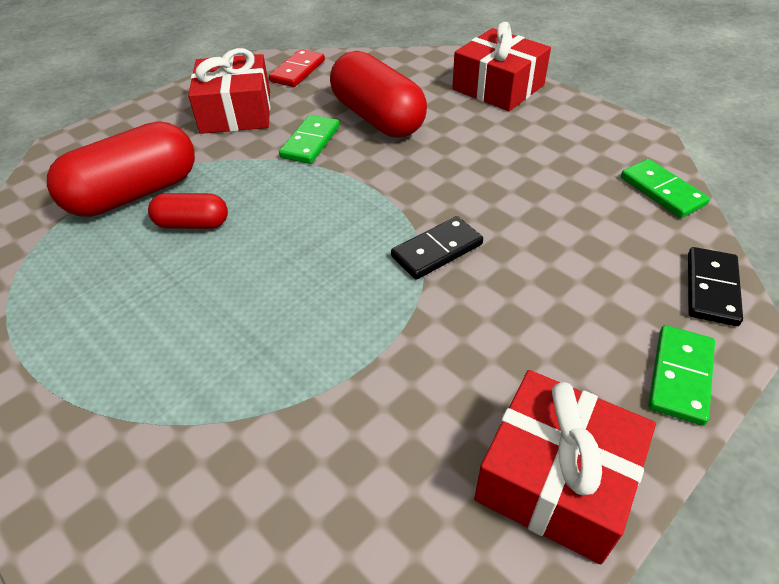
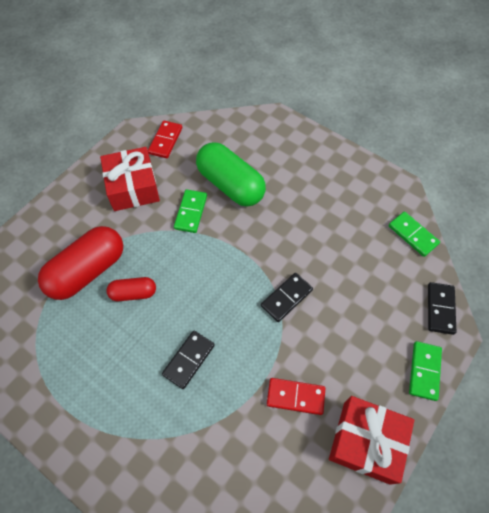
camera: 10 degrees left, 15 degrees up
red capsule [330,51,427,138] -> green capsule [196,142,266,206]
red gift [452,22,551,111] -> none
none -> black domino [162,331,215,389]
none -> red domino [267,378,325,415]

